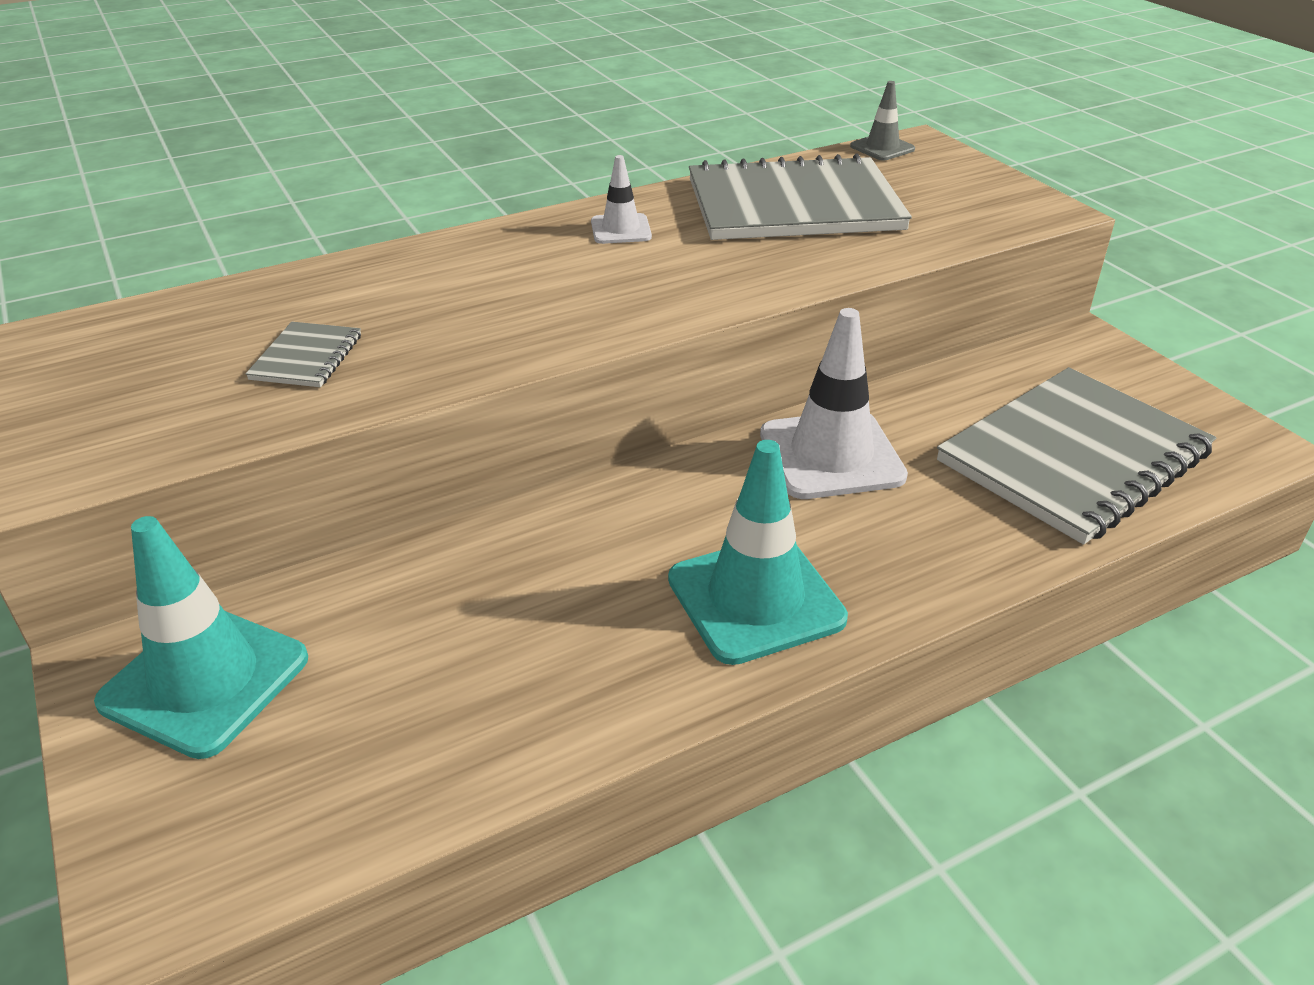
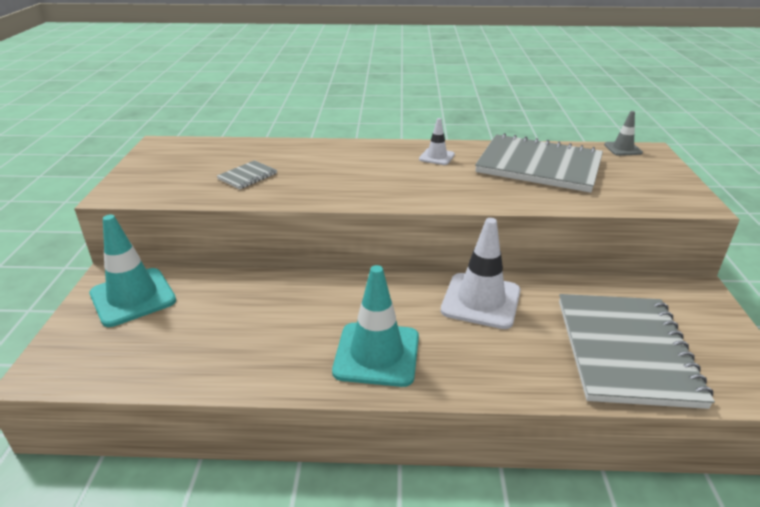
camera: 30 degrees right, 5 degrees down
grey notebook [937,367,1216,545] -> grey notebook turned 75 degrees counterclockwise [559,294,715,409]

